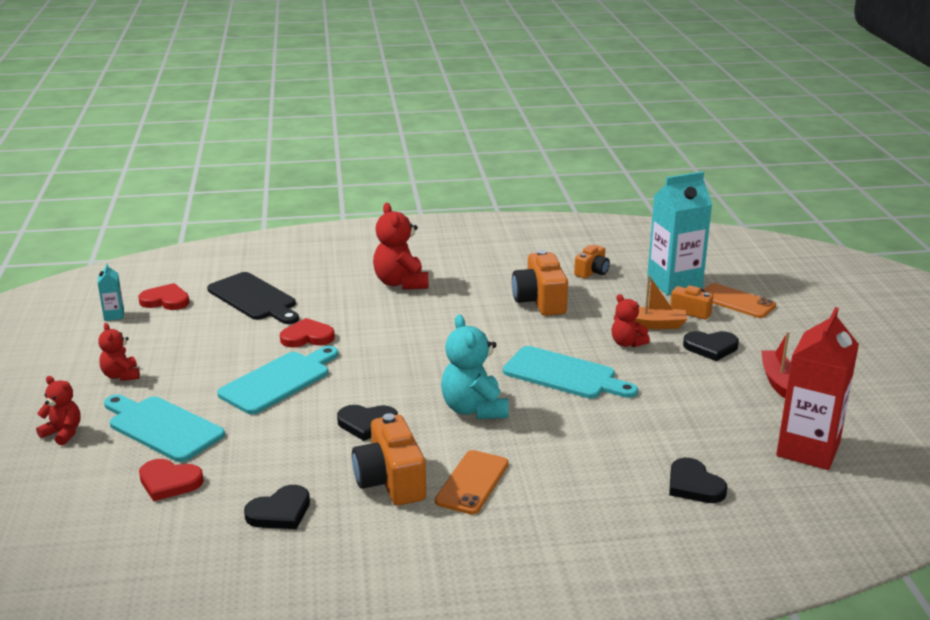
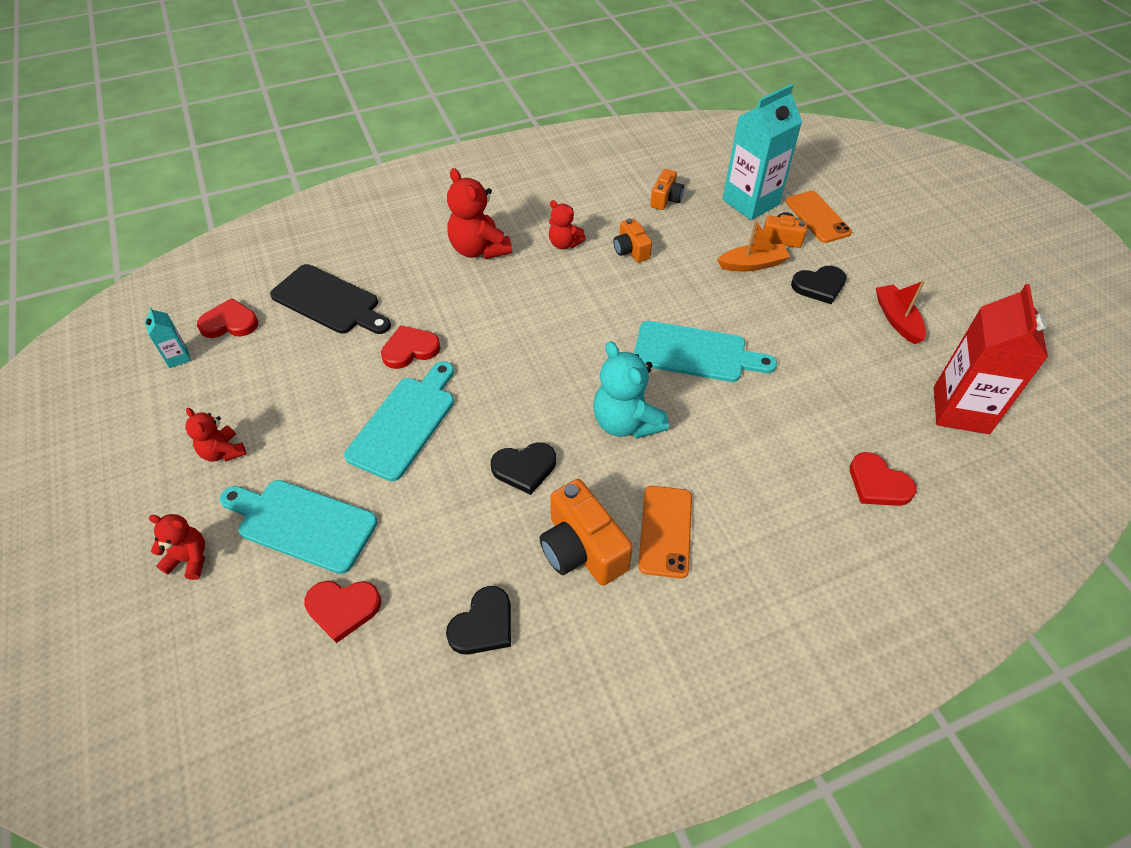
camera: 15 degrees left, 25 degrees up
orange camera [512,250,568,316] -> orange camera [613,218,652,263], size x0.58
red teddy bear [611,294,650,348] -> red teddy bear moved to [549,200,586,249]
black heart [669,458,728,503] -> red heart [850,452,917,506]
orange phone [703,283,776,318] -> orange phone turned 45 degrees clockwise [786,191,852,243]

